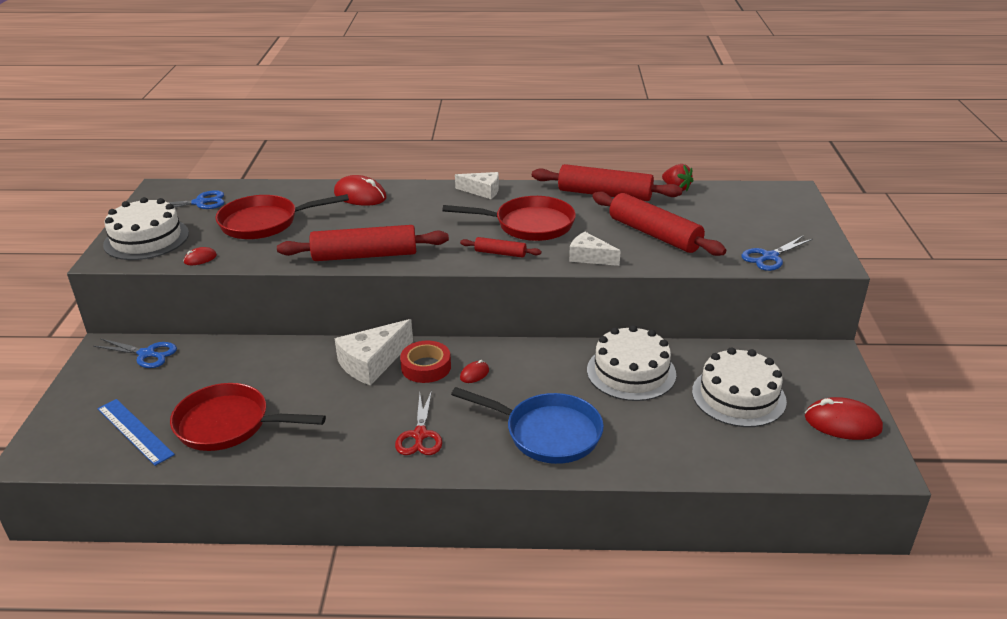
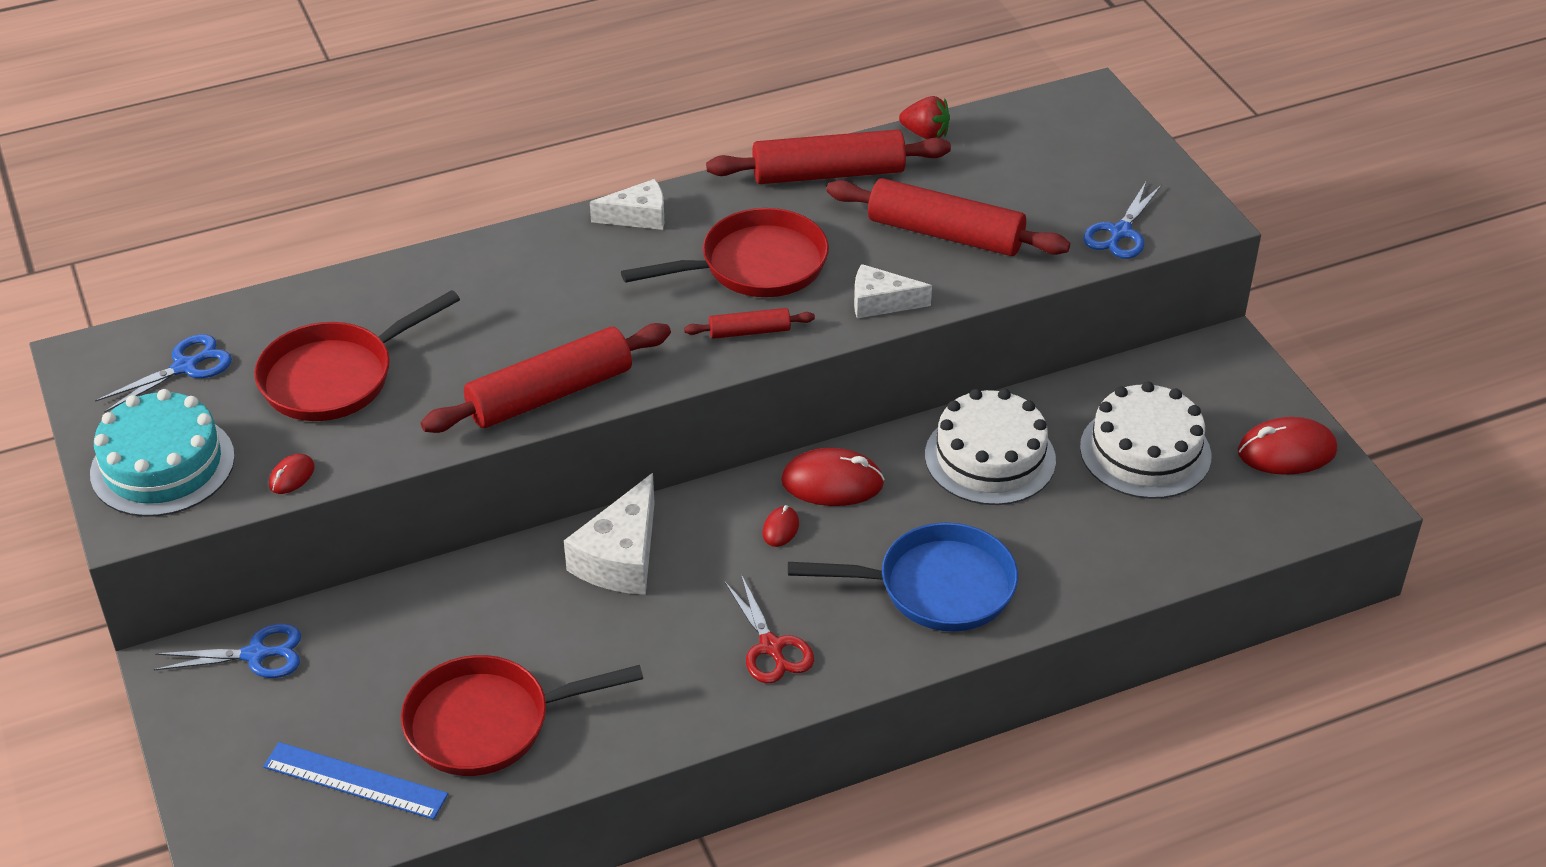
camera: 25 degrees left, 10 degrees up
white cake [103,197,189,260] -> turquoise cake [90,389,235,517]
red mouse [334,175,387,206] -> red mouse moved to [781,448,885,506]
red tape [400,341,451,383] -> none

